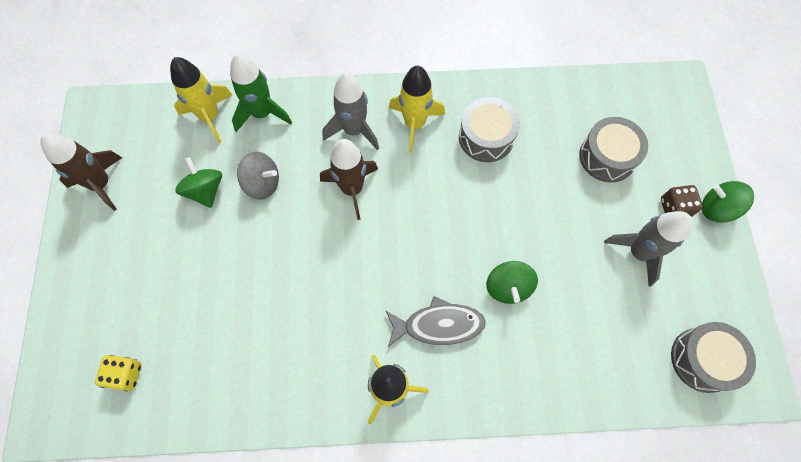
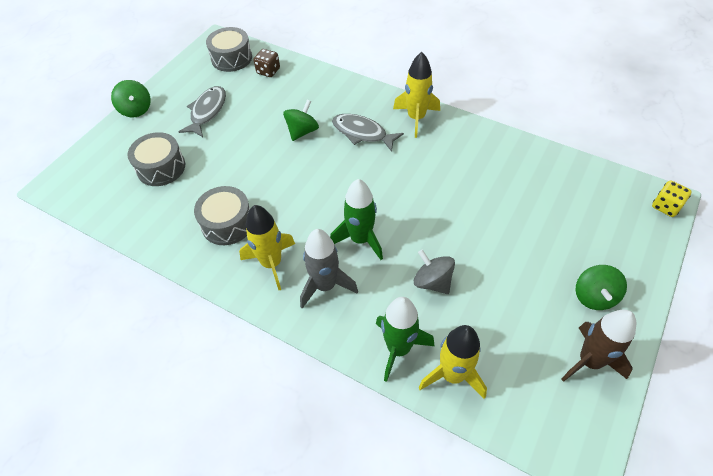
camera: 145 degrees left, 15 degrees down
yellow dice [95,355,142,391] -> yellow dice moved to [652,180,692,217]
green spinning top [175,157,222,208] -> green spinning top moved to [576,265,627,310]
brown rocket [320,139,378,220] -> green rocket [330,179,383,260]
grey rocket [604,211,692,287] -> grey fish [179,86,226,137]
brown dice [661,185,703,217] -> brown dice moved to [254,49,280,77]

